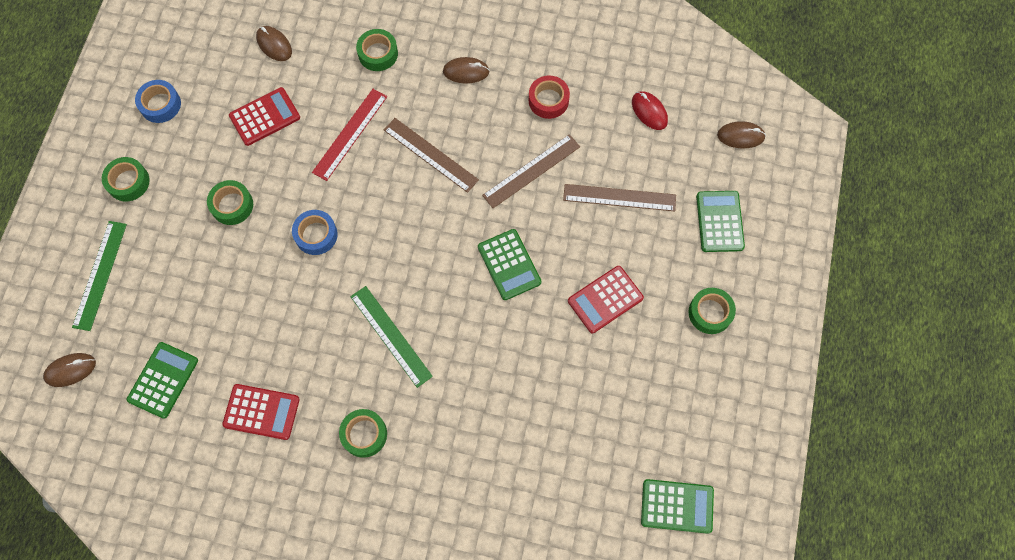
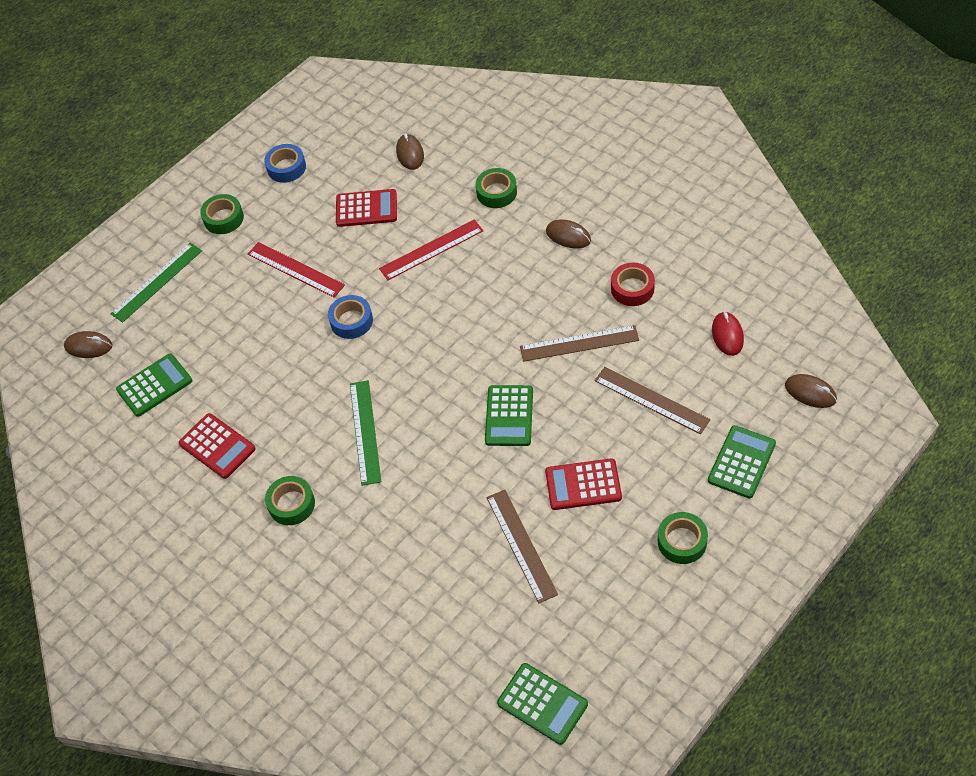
camera: 35 degrees right, 15 degrees down
green tape [207,180,253,225] -> red ruler [248,242,345,298]
brown ruler [384,118,479,193] -> brown ruler moved to [486,490,558,603]

